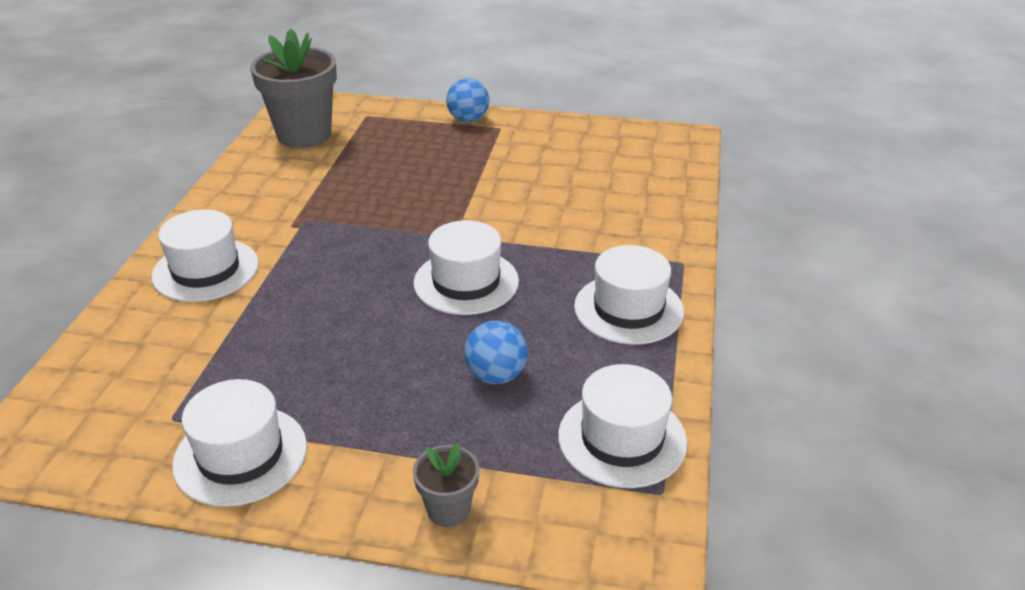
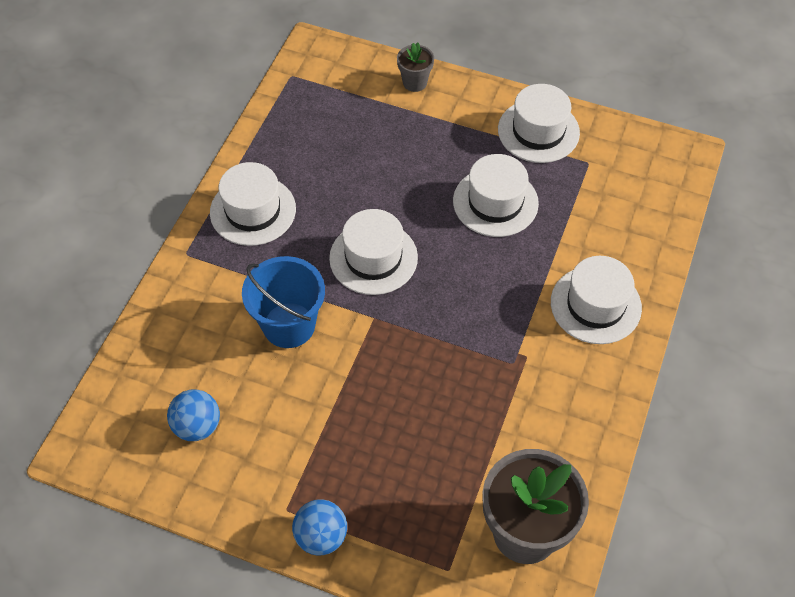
camera: 170 degrees left, 20 degrees up
blue ball [464,321,528,384] -> blue ball moved to [167,389,220,441]
white hat [558,364,687,488] -> white hat moved to [453,154,539,237]
none -> blue bucket [242,256,325,348]

